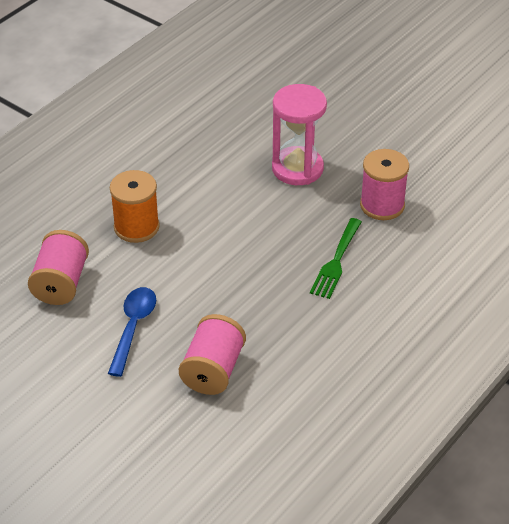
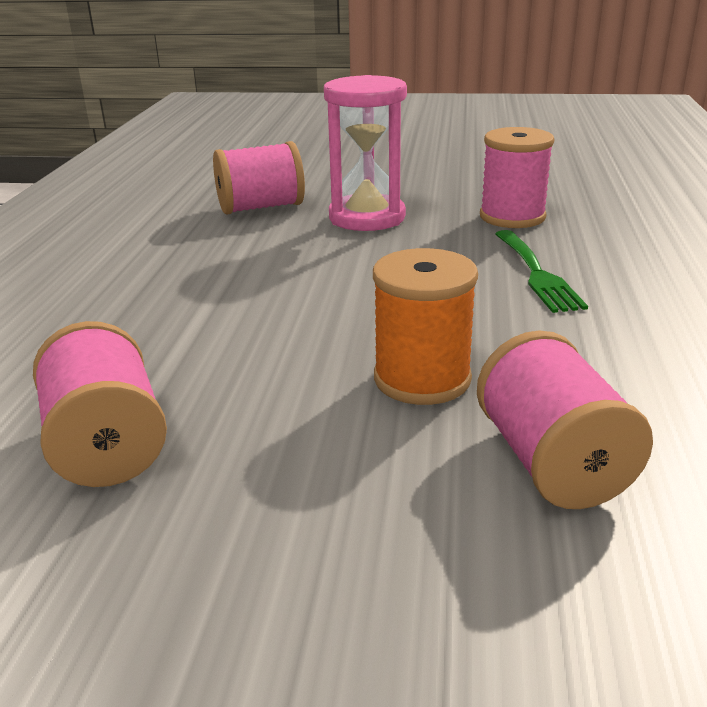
camera: 30 degrees left, 15 degrees down
blue spoon [108,287,156,377] -> none
orange spool [110,170,160,243] -> orange spool moved to [373,248,478,405]
none -> pink spool [213,141,305,215]

